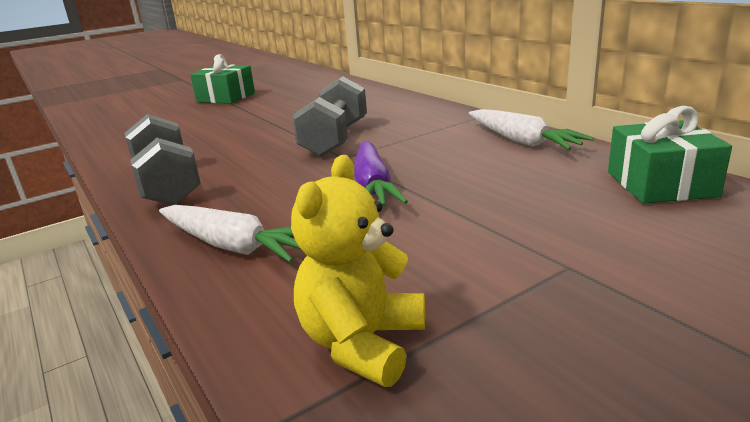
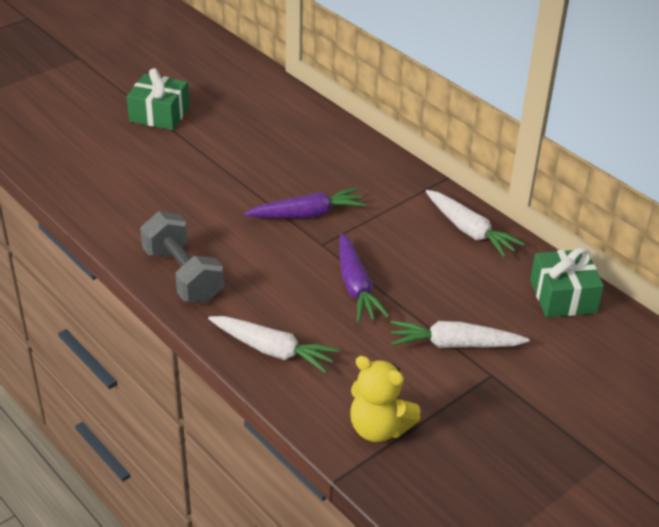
camera: 10 degrees left, 15 degrees up
yellow teddy bear [291,155,425,387] -> yellow teddy bear turned 75 degrees counterclockwise [350,356,421,442]
grey dumbbell [292,76,367,157] -> purple carrot [244,188,366,218]
none -> white carrot [391,321,529,348]

